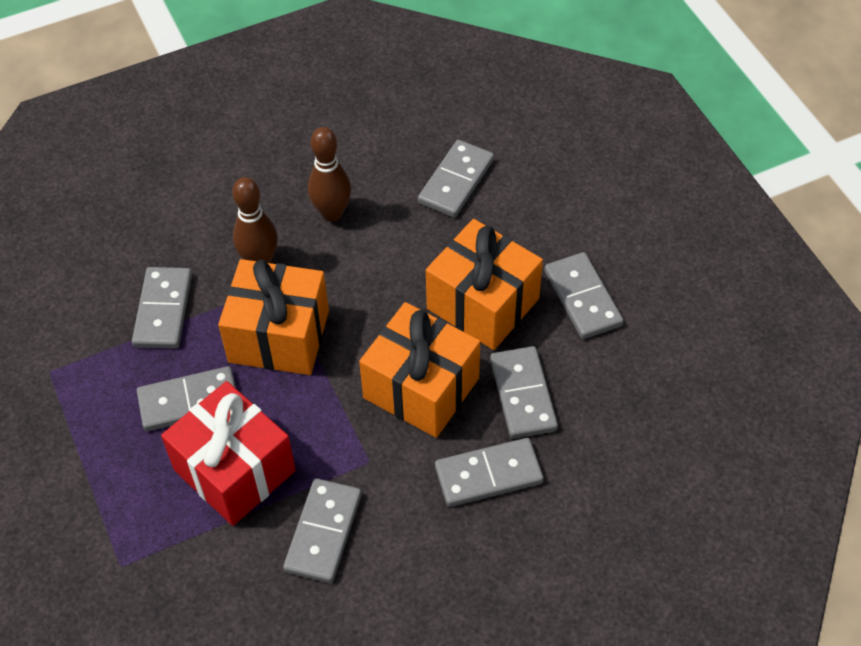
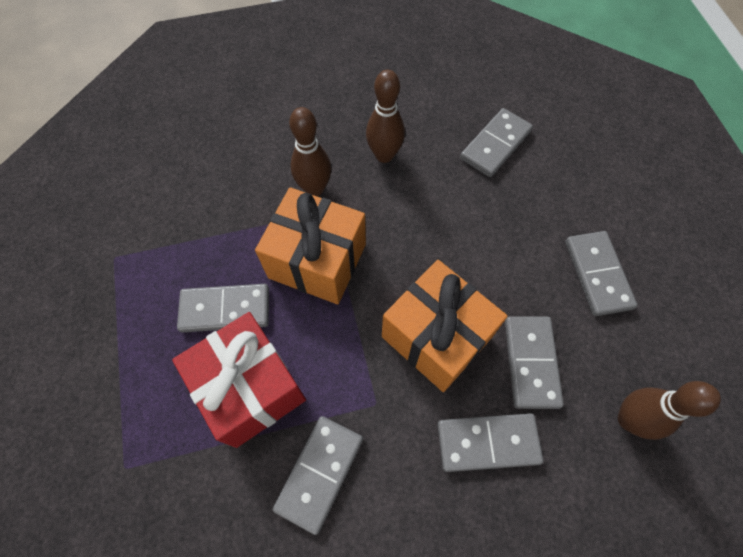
camera: 10 degrees right, 10 degrees up
grey domino [132,267,192,349] -> none
orange gift [426,219,543,350] -> none
none -> brown bowling pin [618,381,721,440]

